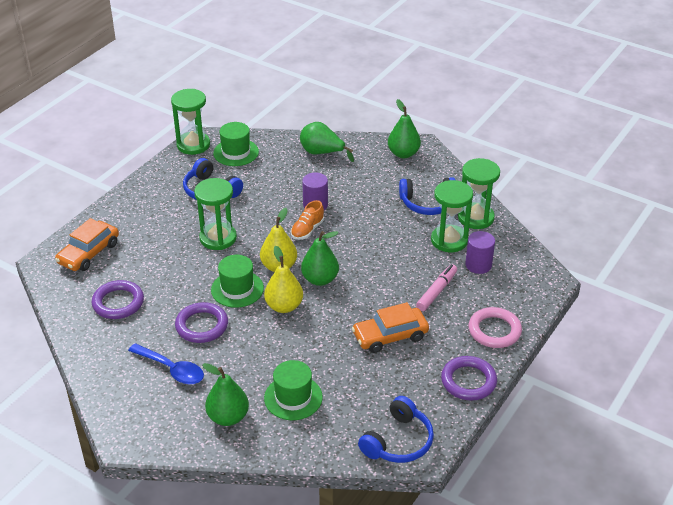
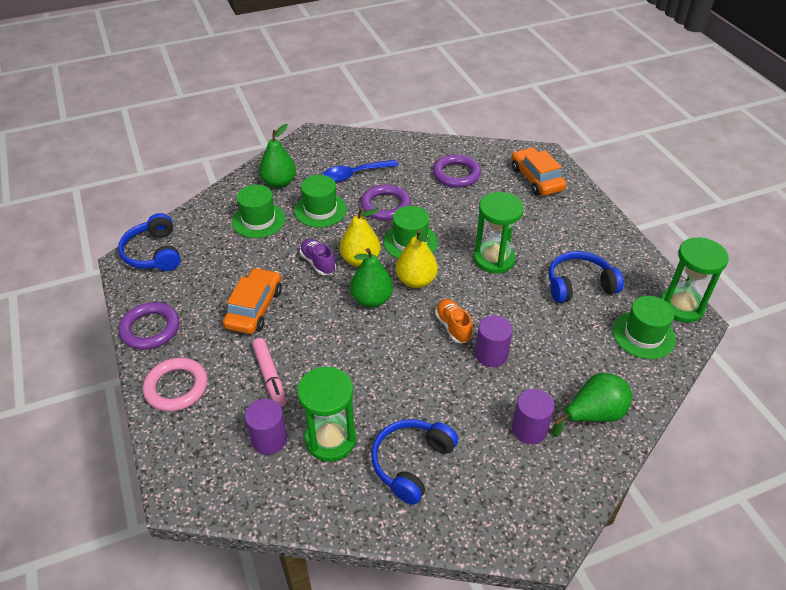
camera: 125 degrees right, 5 degrees up
green pear [388,99,421,158] -> none
green hourglass [458,158,500,229] -> none
none -> green hat [294,175,347,228]
none -> purple shoe [300,239,336,275]
none -> purple cylinder [512,389,554,444]

